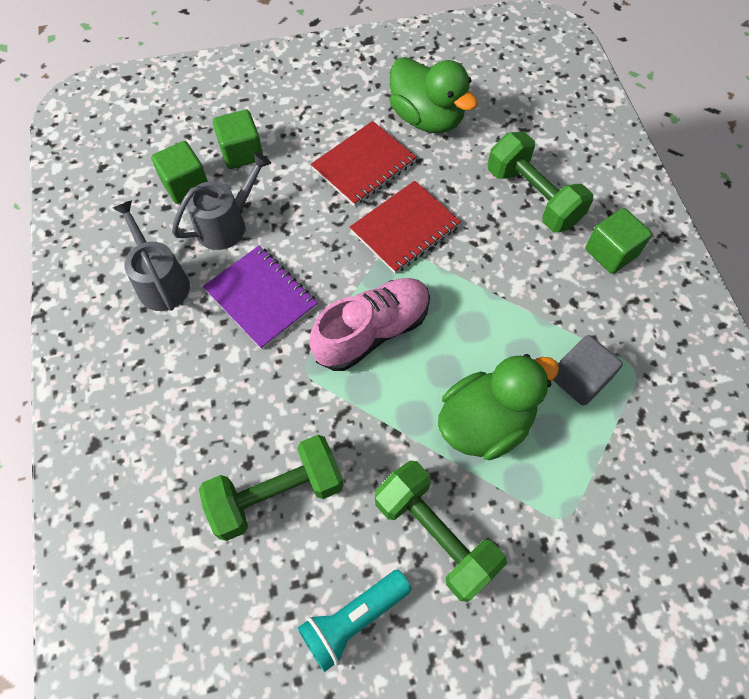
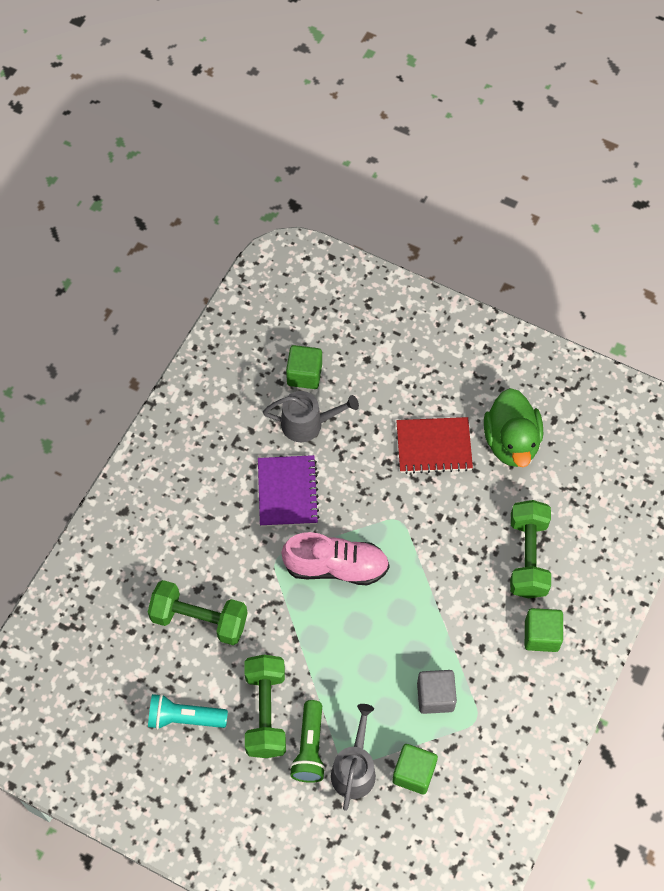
camera: 40 degrees right, 0 degrees up
grey watering can [113,200,190,311] -> grey watering can moved to [331,704,376,811]
green cube [213,109,263,169] -> green cube moved to [392,744,438,794]
red notebook [350,181,461,274] -> none
green duck [438,354,559,460] -> none
none -> green flashlight [290,700,326,783]

